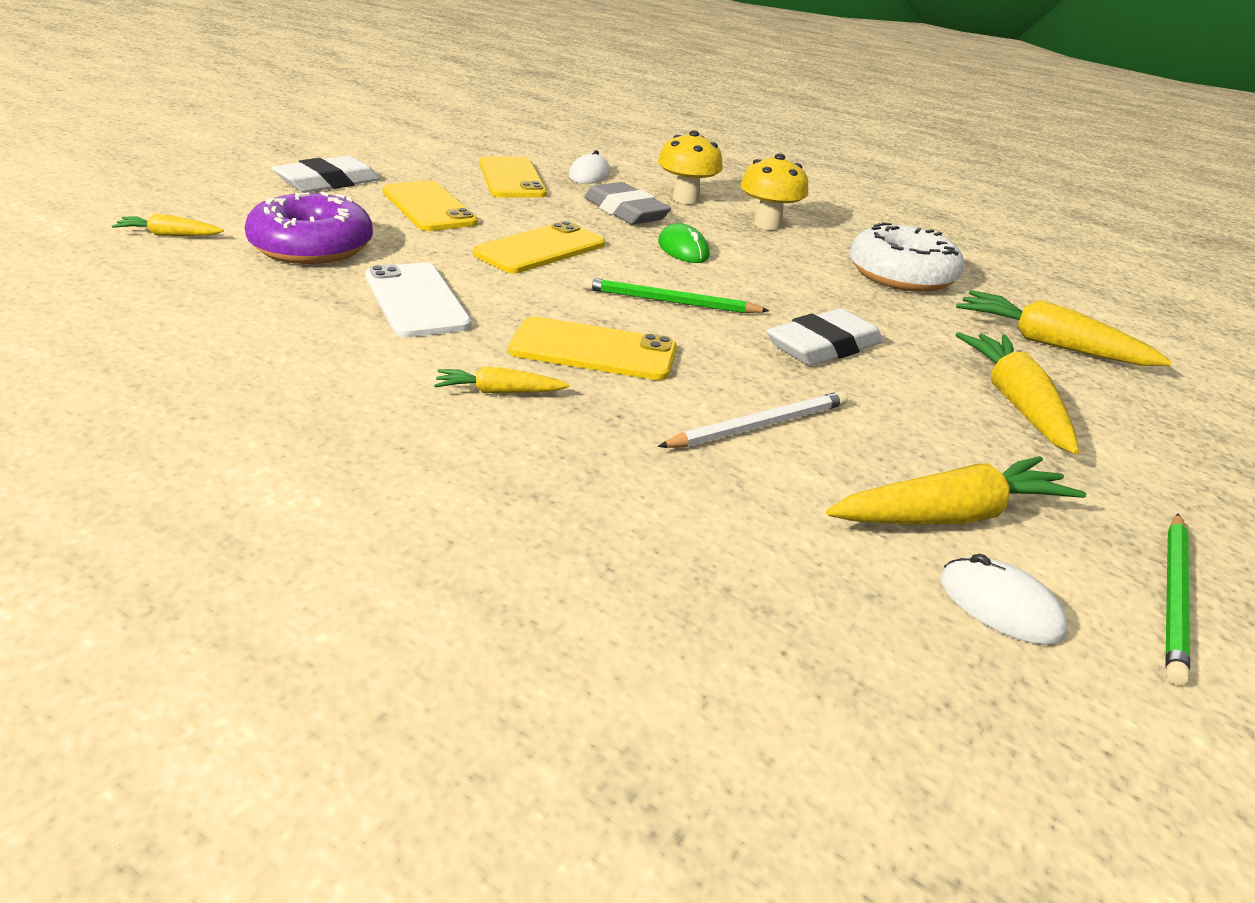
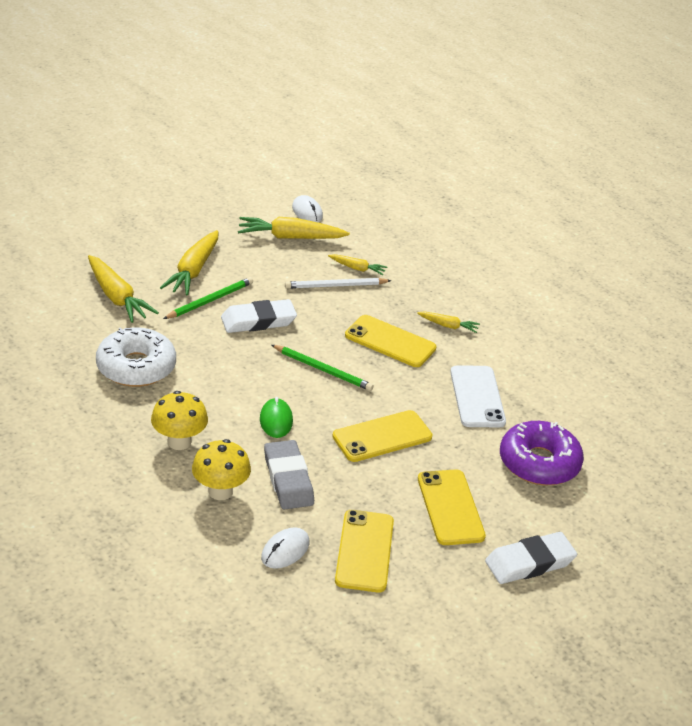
camera: 160 degrees left, 5 degrees up
yellow carrot [112,214,224,236] -> yellow carrot moved to [328,254,387,275]
green pencil [1165,514,1190,685] -> green pencil moved to [163,277,253,319]

